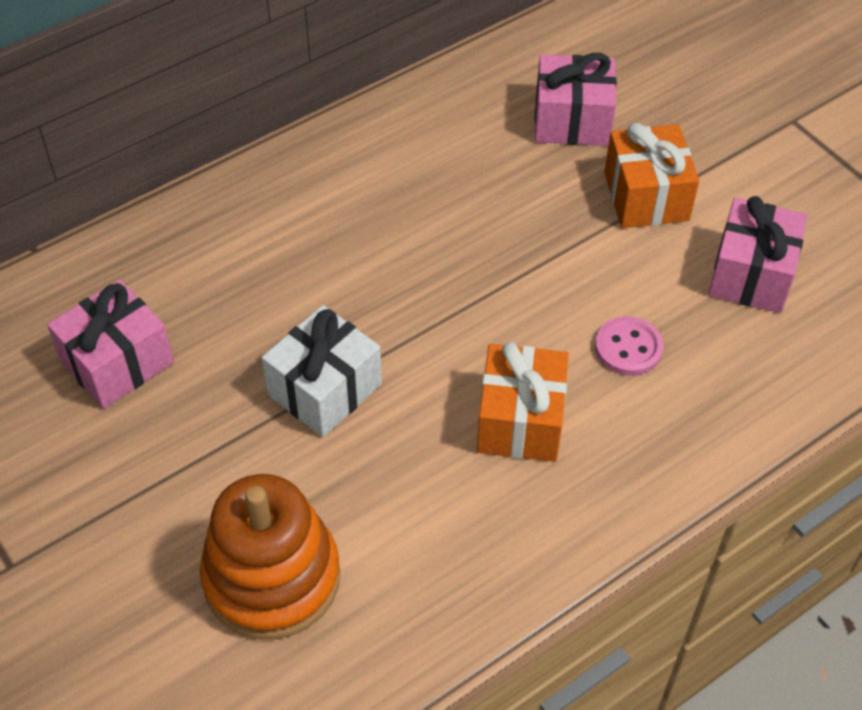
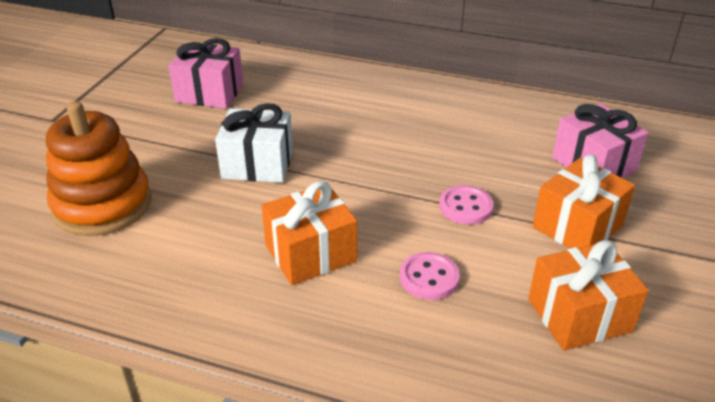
camera: 55 degrees right, 15 degrees down
pink gift [709,196,807,313] -> orange gift [528,240,649,351]
none -> pink button [440,185,494,225]

